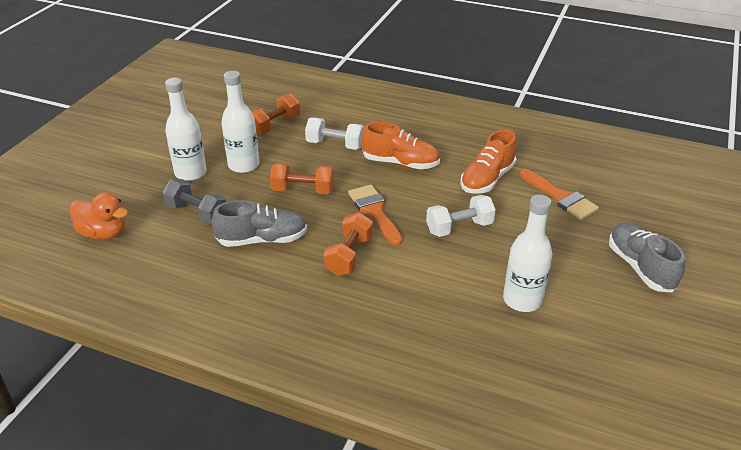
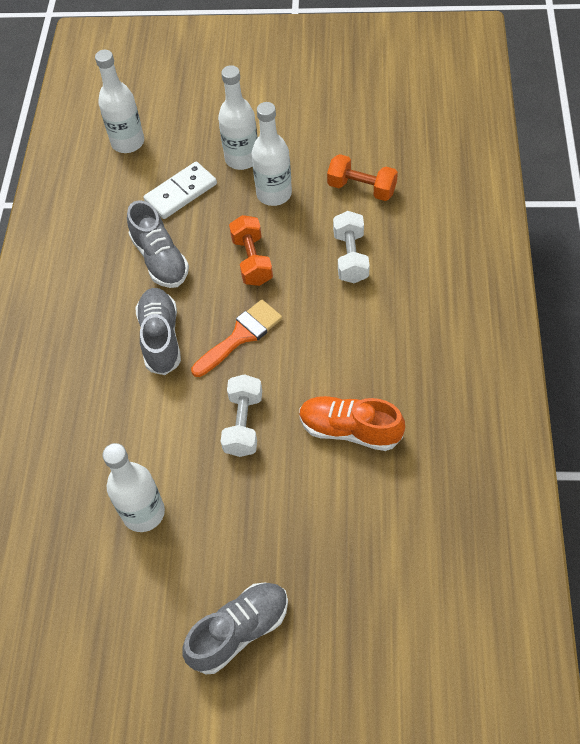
camera: 75 degrees right, 20 degrees up
orange duck [70,192,128,240] -> white bottle [95,50,144,153]
grey dumbbell [162,179,226,224] -> white domino [143,162,217,219]
orange dumbbell [324,212,373,276] -> grey shoe [135,288,181,375]
orange shoe [361,122,440,169] -> none
white dumbbell [426,195,496,237] -> white dumbbell turned 45 degrees clockwise [221,374,262,457]
orange brush [520,169,599,220] -> none

